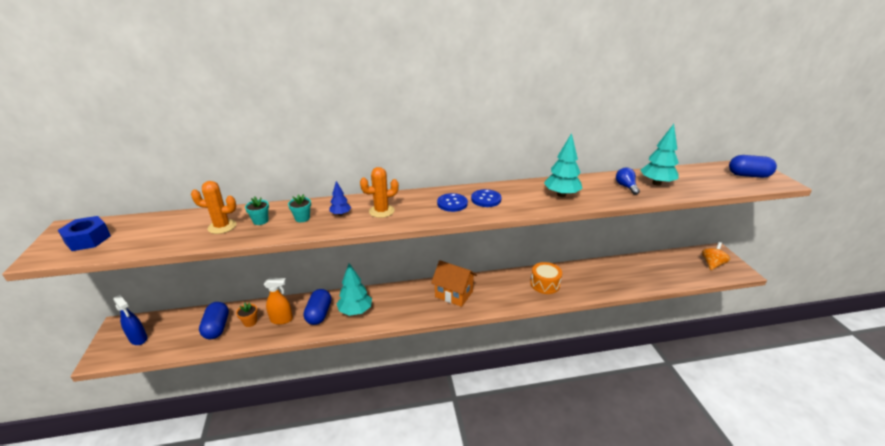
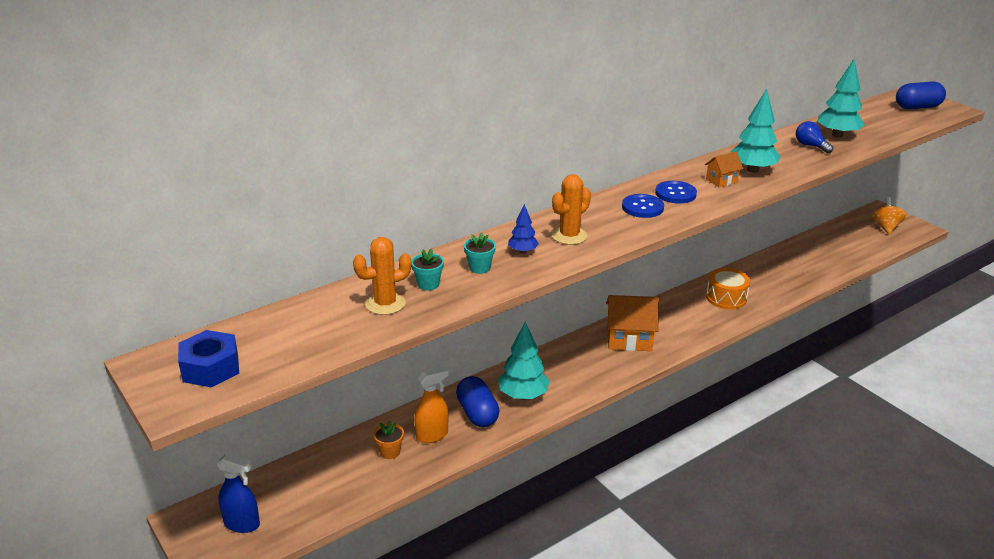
camera: 25 degrees left, 0 degrees up
blue capsule [199,302,229,339] -> none
none -> orange house [705,152,743,188]

